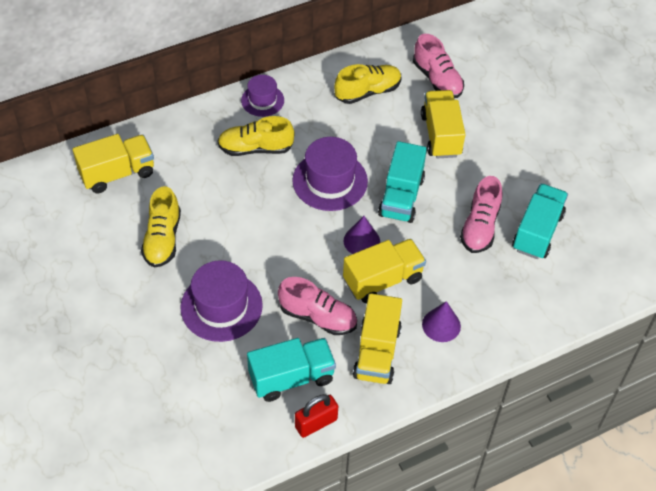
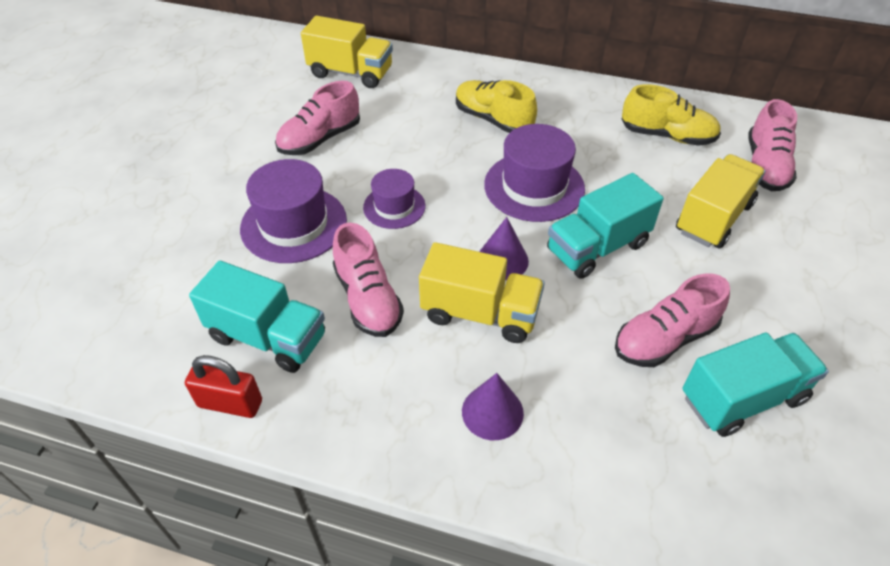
camera: 45 degrees right, 5 degrees down
yellow shoe [141,186,181,268] -> pink shoe [275,81,360,155]
purple hat [241,75,284,117] -> purple hat moved to [363,169,426,229]
yellow truck [353,293,402,384] -> none

